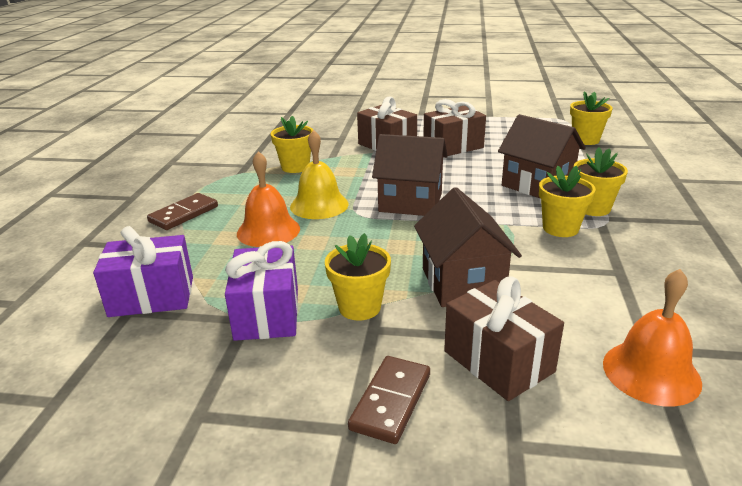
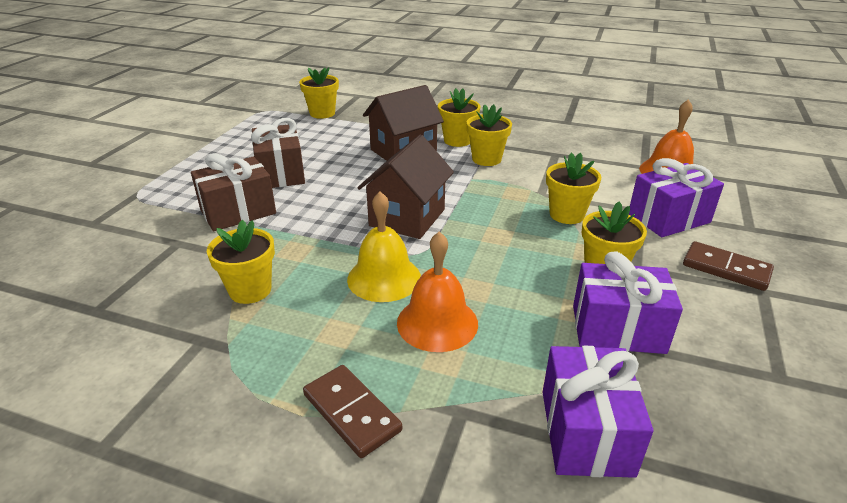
camera: 80 degrees left, 5 degrees up
brown house [414,187,522,307] -> yellow flower pot [546,152,601,224]
brown gift [444,276,564,401] -> purple gift [629,158,724,237]

